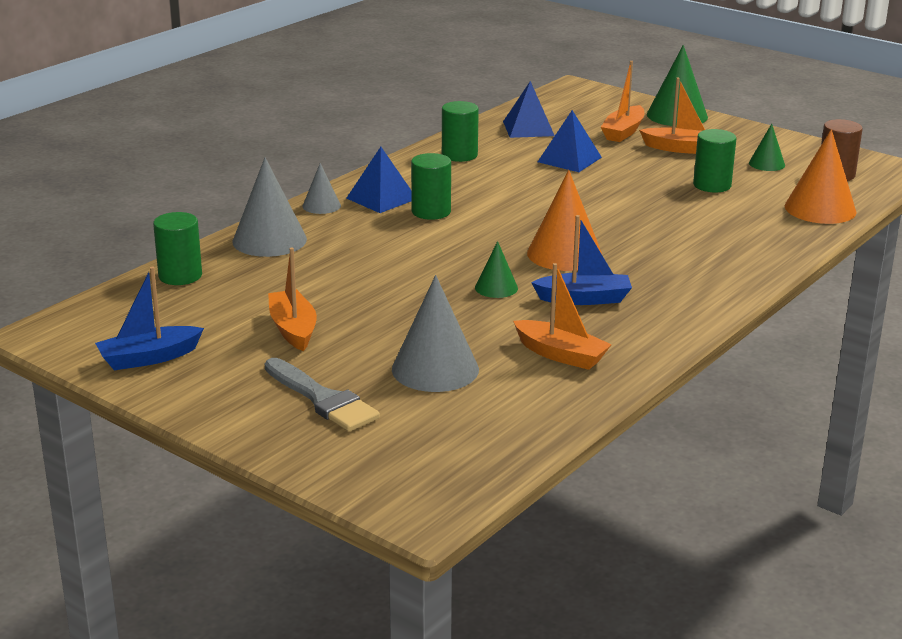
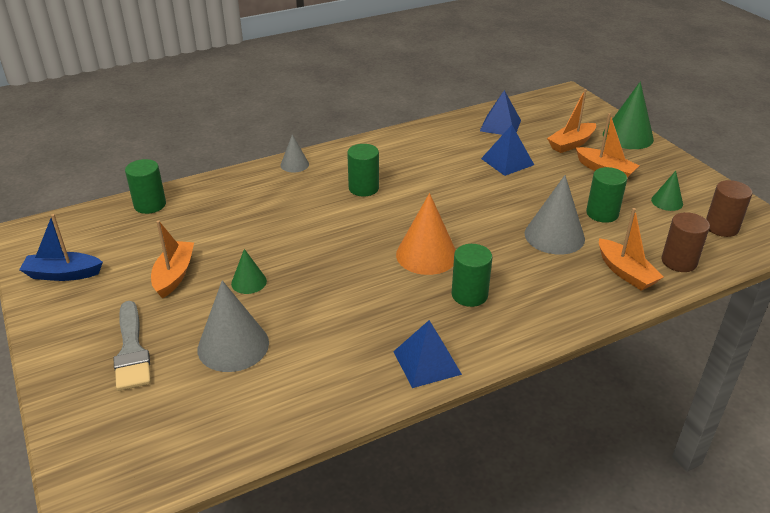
camera: 25 degrees right, 10 degrees up
grey cone [232,157,307,257] -> grey cone moved to [524,175,585,255]
blue pyramid [346,147,411,213] -> blue pyramid moved to [393,320,462,388]
green cylinder [442,101,479,162] -> green cylinder moved to [452,244,492,307]
green cone [475,241,518,298] -> green cone moved to [231,249,267,294]
orange boat [513,263,612,370] -> orange boat moved to [599,208,664,291]
blue boat [531,215,632,305] -> none
orange cone [785,129,857,224] -> brown cylinder [662,212,710,272]

